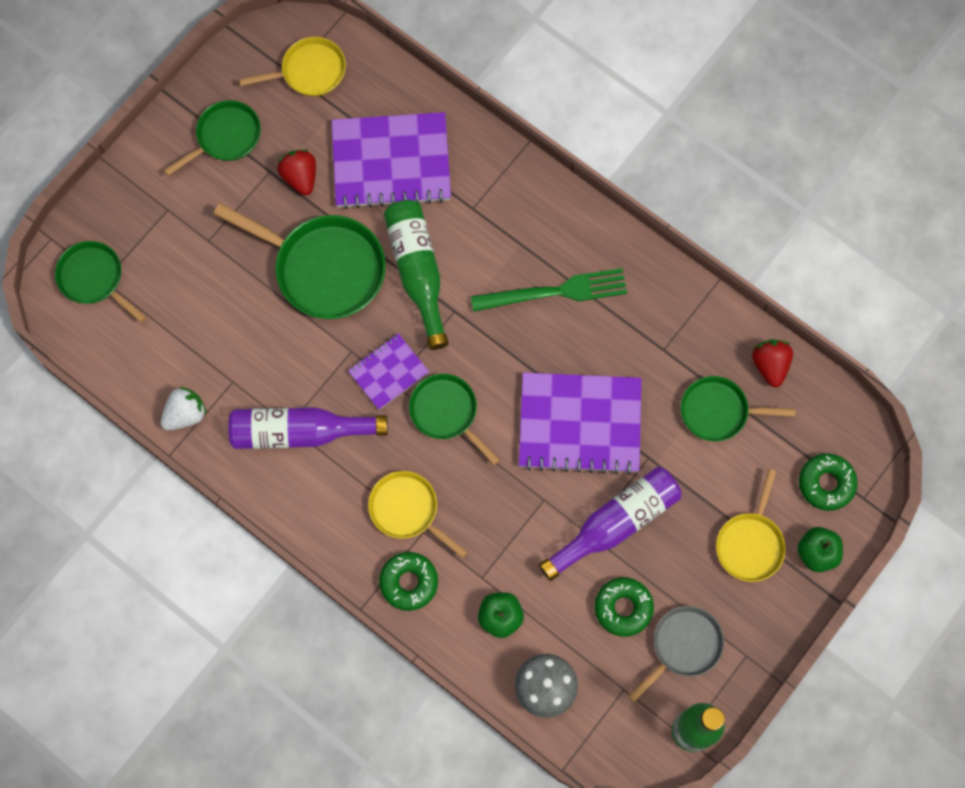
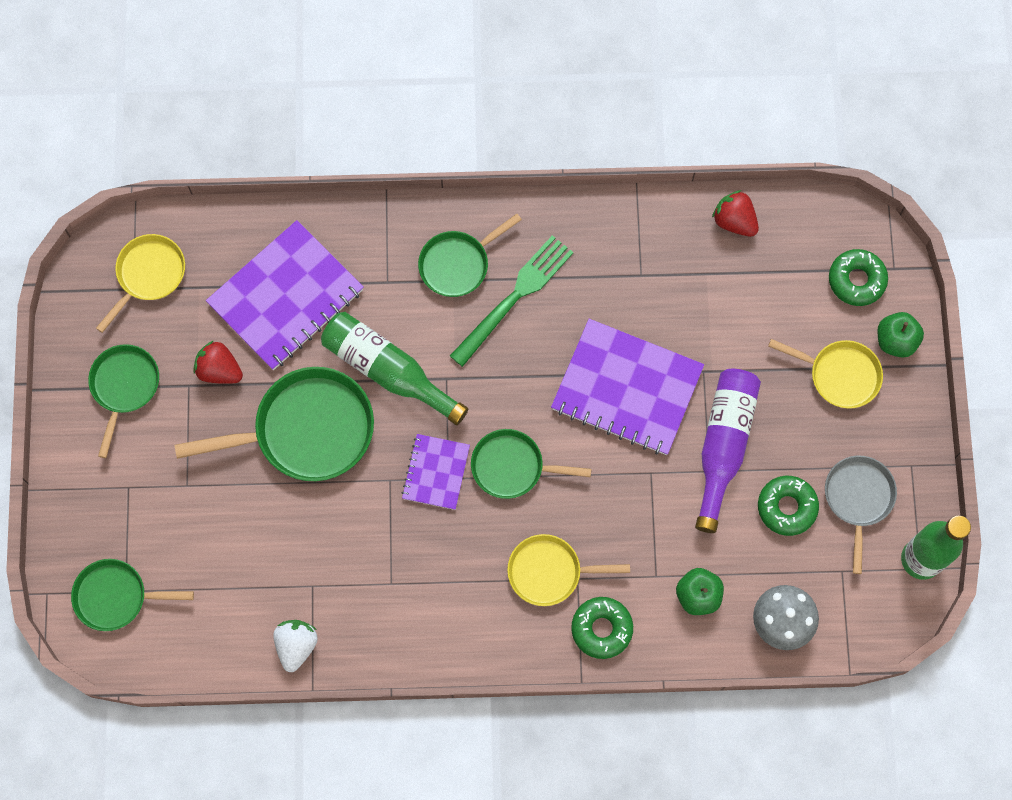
camera: 40 degrees left, 0 degrees up
purple bottle [228,407,388,449] -> none
purple notebook [519,372,642,475] -> purple notebook turned 60 degrees clockwise [551,319,704,455]
green pan [681,376,796,442] -> green pan moved to [418,214,522,297]
yellow pan [716,469,785,582] -> yellow pan turned 45 degrees counterclockwise [768,339,883,408]

